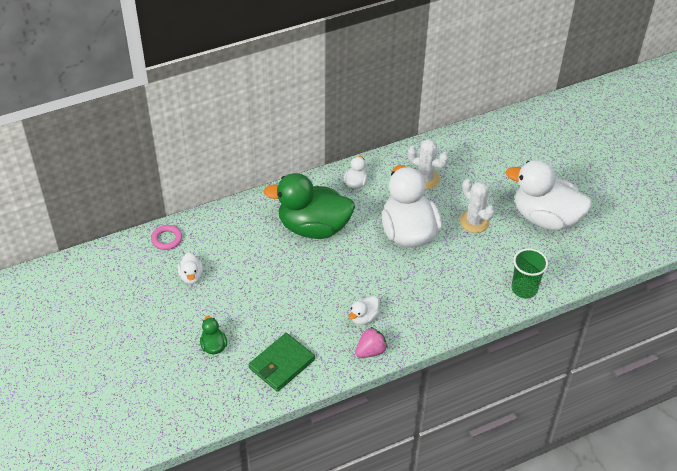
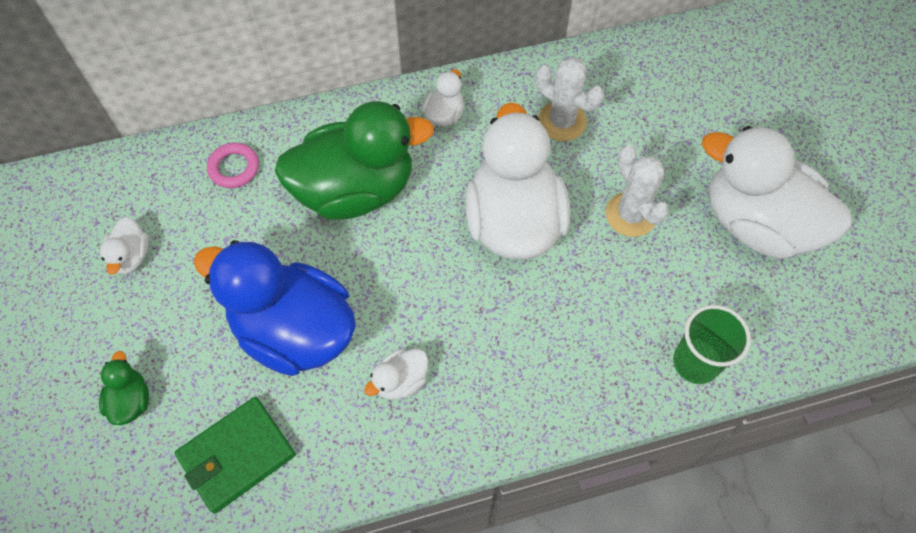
camera: 10 degrees right, 15 degrees up
pink ring [151,225,182,250] -> pink ring moved to [207,143,259,188]
green duck [263,173,355,239] -> green duck turned 150 degrees clockwise [275,101,434,220]
pink strawberry [355,327,388,358] -> none
none -> blue duck [194,240,356,376]

